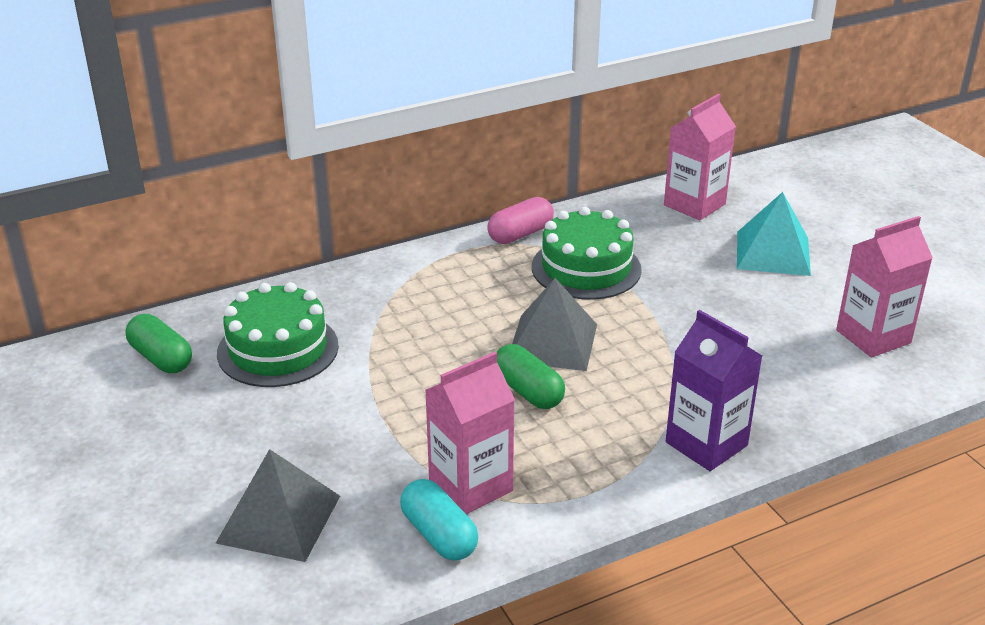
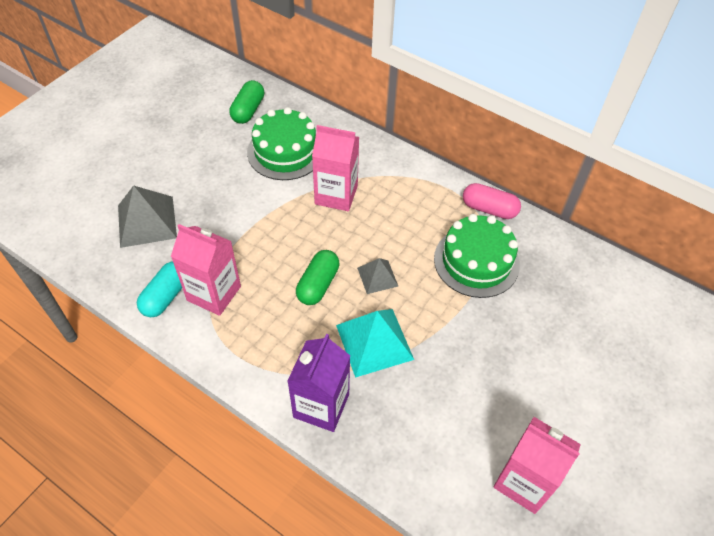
camera: 60 degrees right, 20 degrees up
grey pyramid [512,278,597,371] -> grey pyramid [357,258,398,294], size x0.57
pink carton [664,94,736,220] -> pink carton moved to [312,125,359,211]
turquoise pyramid [737,192,811,276] -> turquoise pyramid moved to [336,309,414,378]

